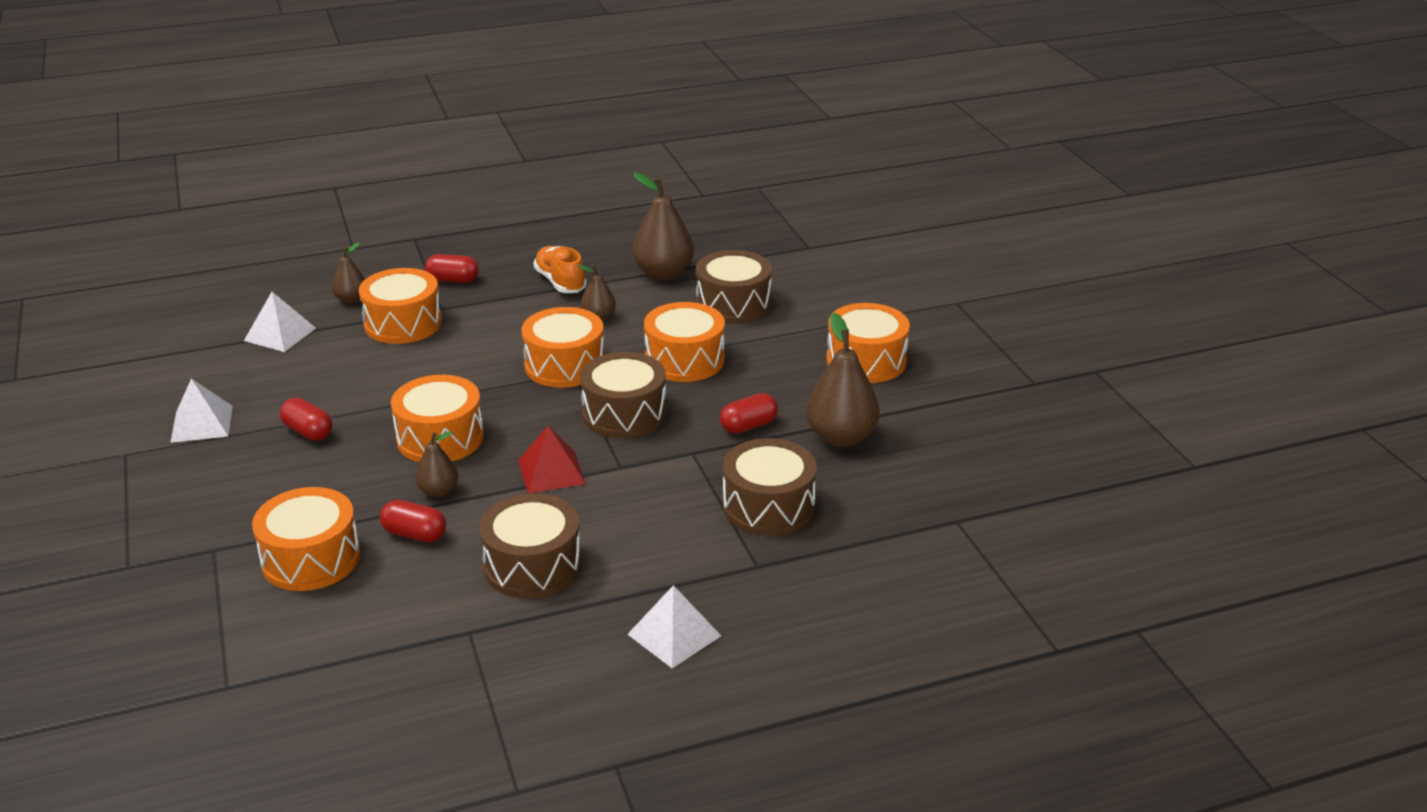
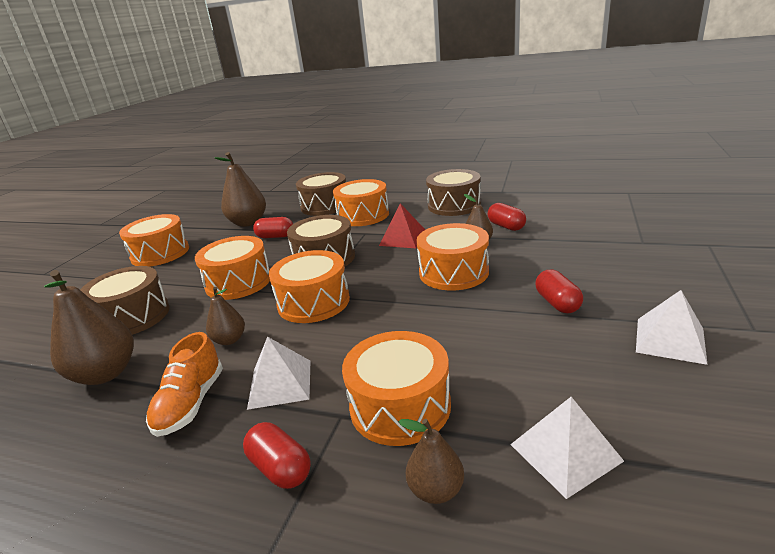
camera: 140 degrees left, 5 degrees down
orange drum [252,487,361,591] -> orange drum moved to [333,179,389,226]
white pyramid [627,585,721,668] -> white pyramid moved to [247,337,310,410]

